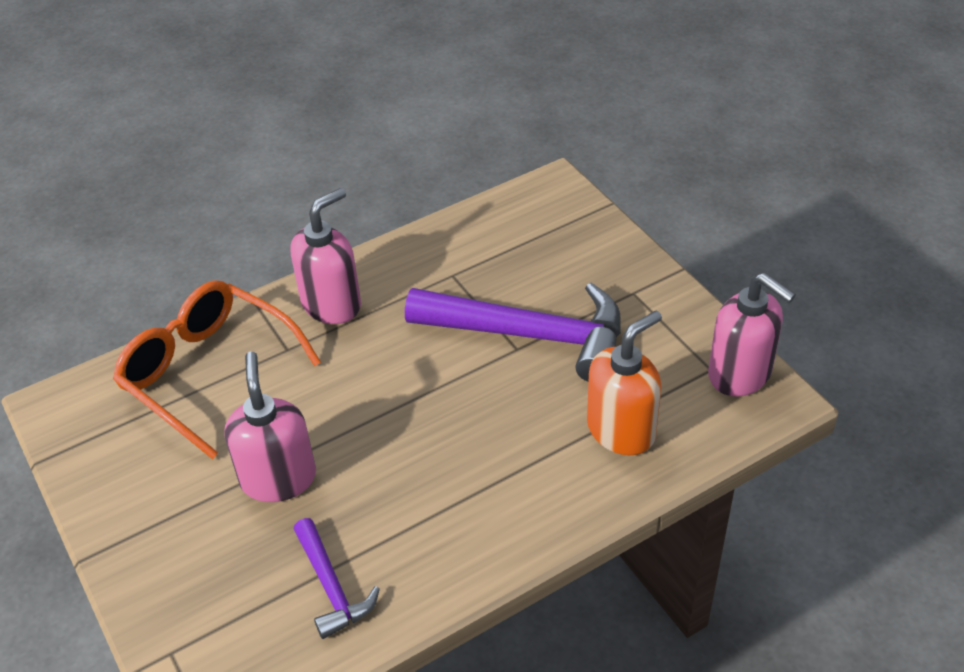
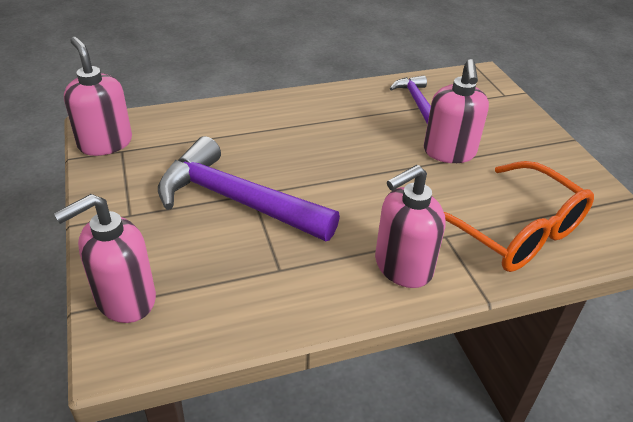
camera: 170 degrees left, 5 degrees down
orange soap dispenser [587,310,662,455] -> none
none -> pink soap dispenser [53,194,156,323]

